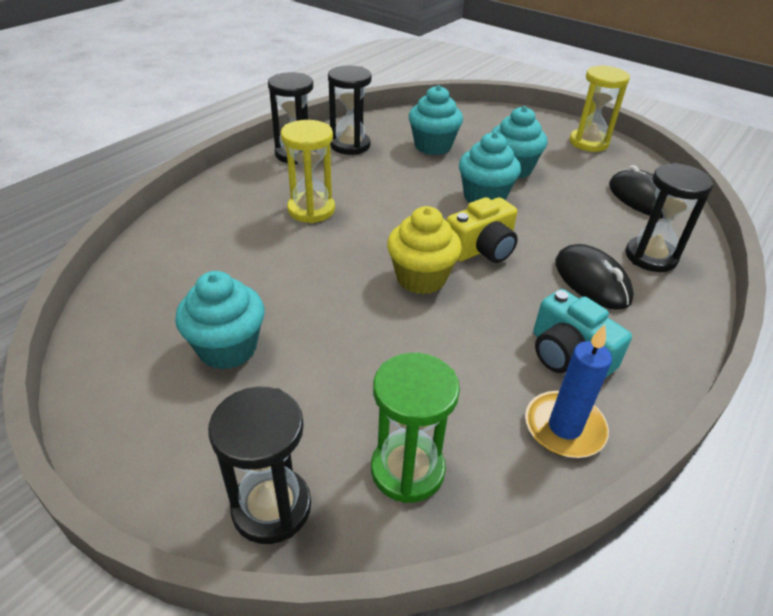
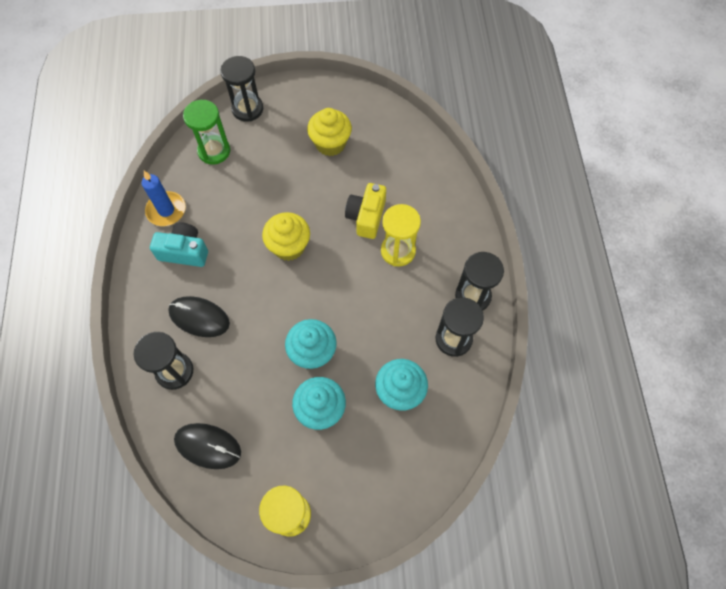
camera: 140 degrees right, 25 degrees up
turquoise cupcake [175,271,265,370] -> yellow cupcake [307,108,352,156]
yellow camera [446,197,518,263] -> yellow camera moved to [345,183,386,239]

